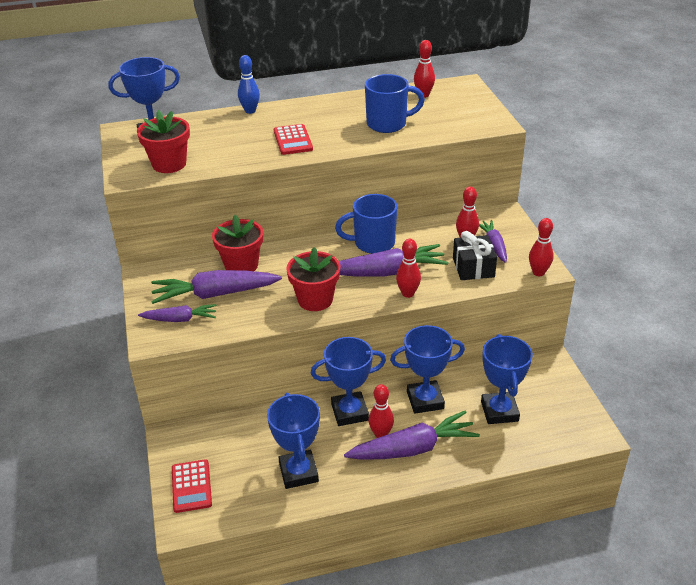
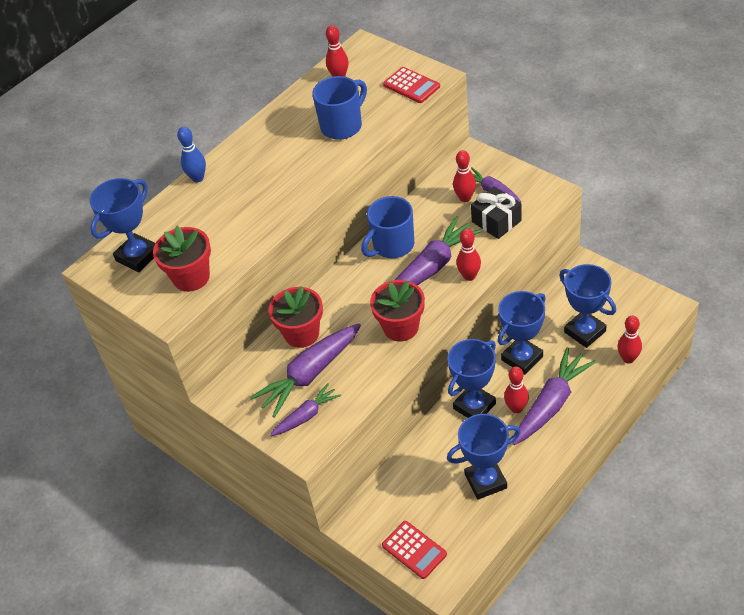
camera: 30 degrees left, 10 degrees up
blue trophy [267,393,320,489] -> blue trophy turned 60 degrees counterclockwise [447,414,520,500]
red calculator [274,124,313,155] -> red calculator moved to [383,67,440,103]
red bowling pin [529,218,554,276] -> red bowling pin moved to [618,316,642,363]

